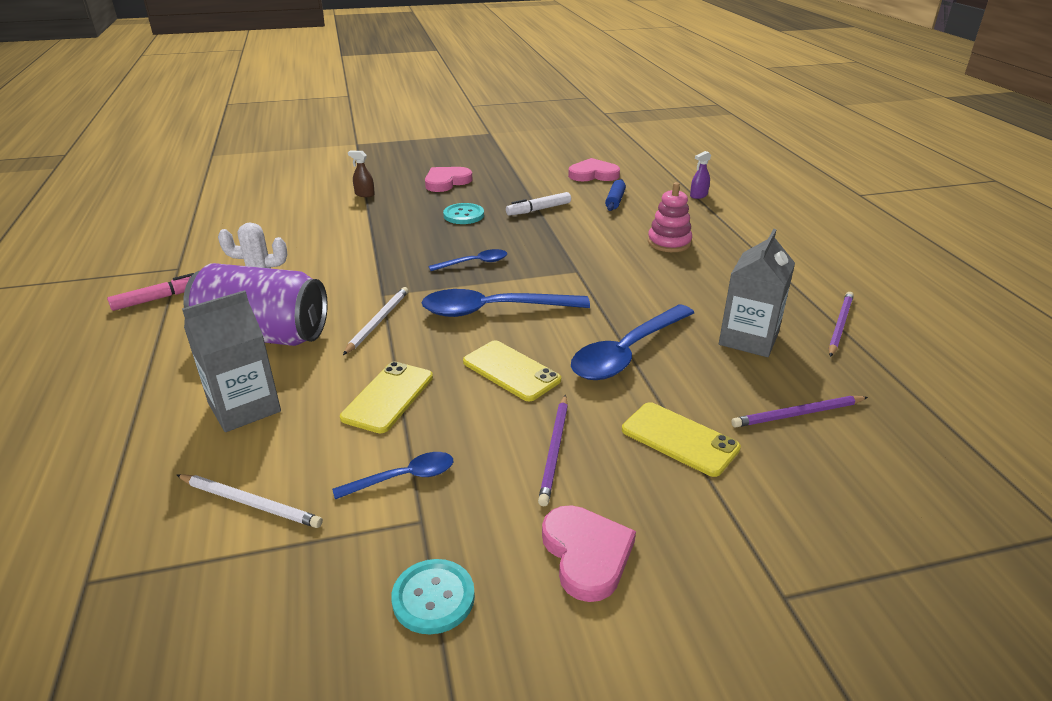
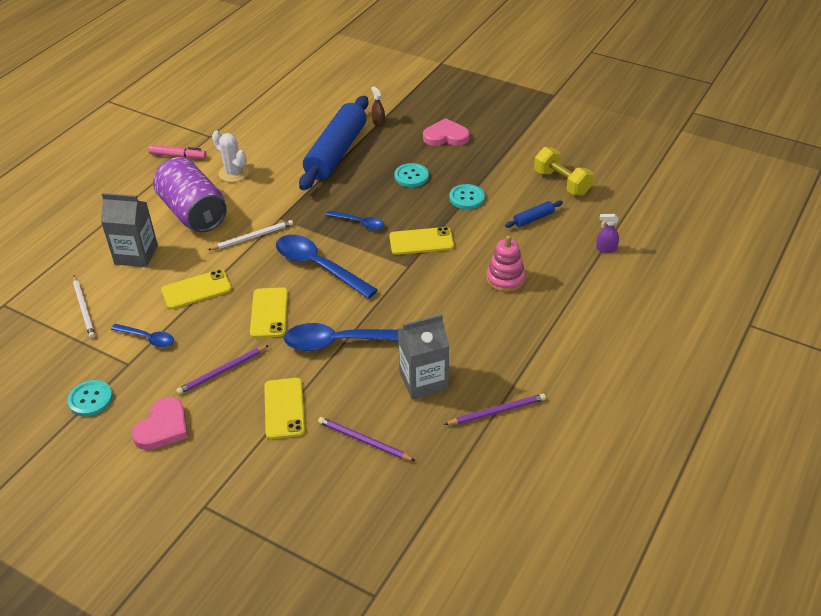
camera: 45 degrees right, 10 degrees up
white marker [506,192,571,216] -> turquoise button [449,184,485,209]
pink heart [568,158,620,181] -> yellow dumbbell [534,147,594,196]
none -> blue rolling pin [299,96,369,190]
none -> yellow phone [389,227,454,255]

